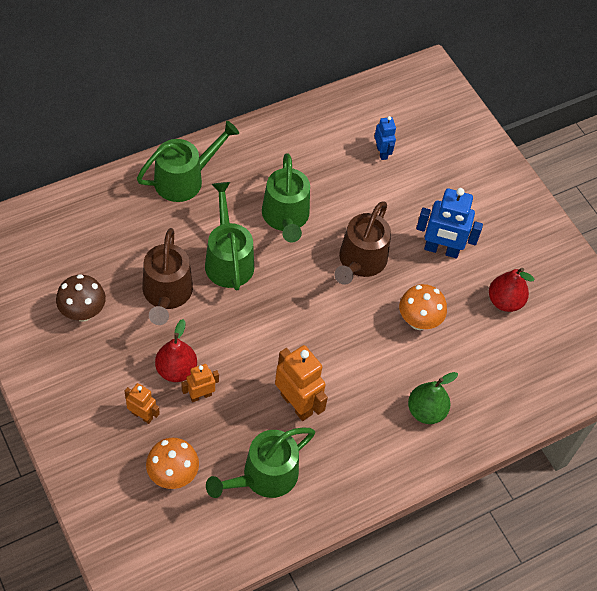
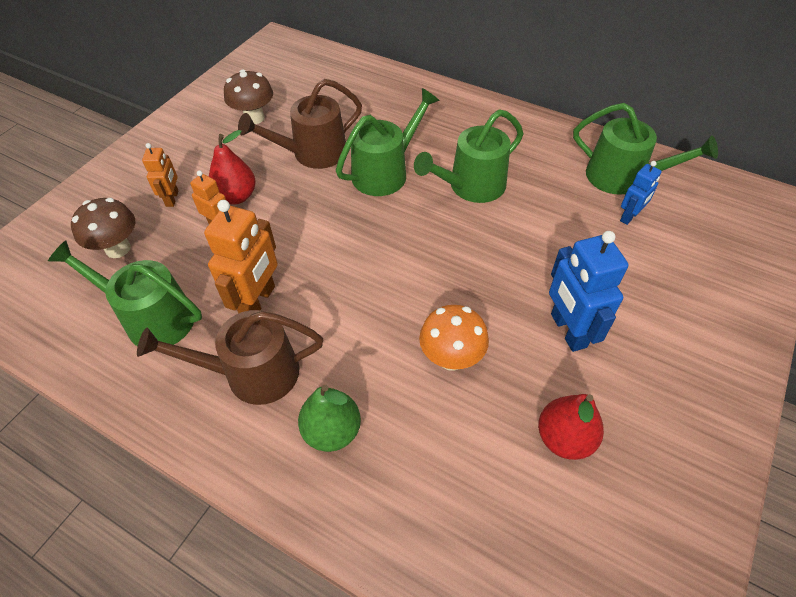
camera: 65 degrees right, 5 degrees down
green watering can [137,121,239,202] -> green watering can moved to [573,103,718,195]
orange mushroom [146,438,199,489] -> brown mushroom [71,198,135,258]
brown watering can [334,201,391,285] -> brown watering can moved to [137,310,323,405]

